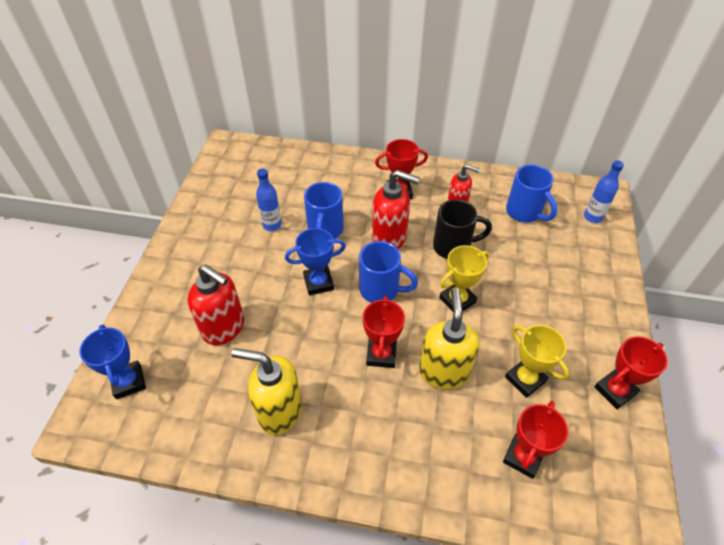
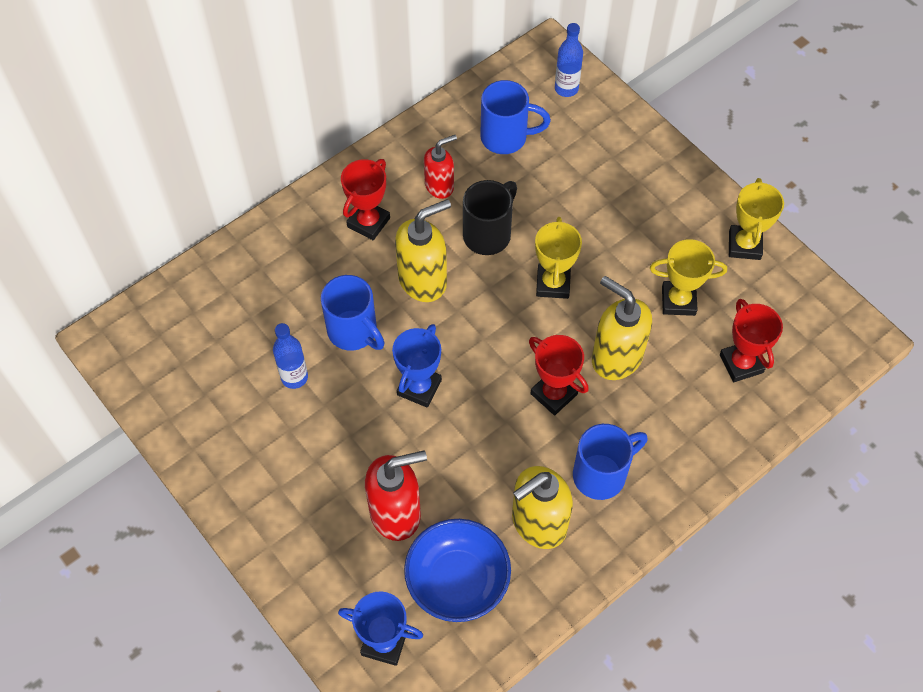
camera: 50 degrees left, 10 degrees up
blue mug [359,241,418,303] -> blue mug moved to [573,424,648,500]
red soap dispenser [372,170,420,249] -> yellow soap dispenser [395,199,451,302]
red trophy [594,336,668,409] -> yellow trophy [729,178,784,260]
none -> blue bowl [404,519,511,622]

